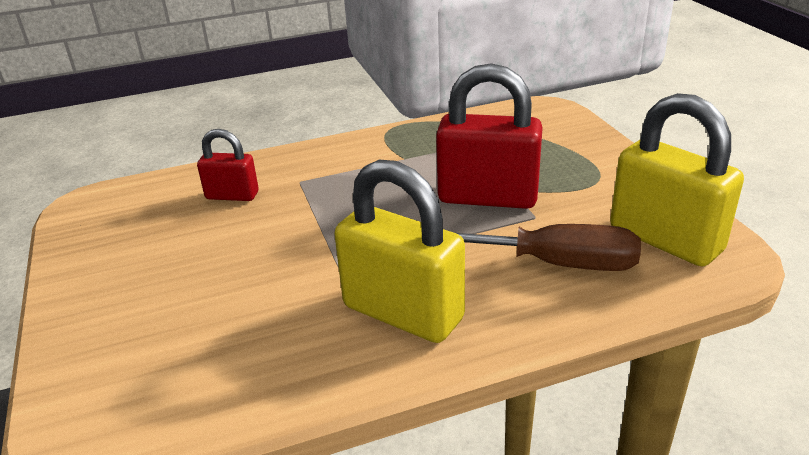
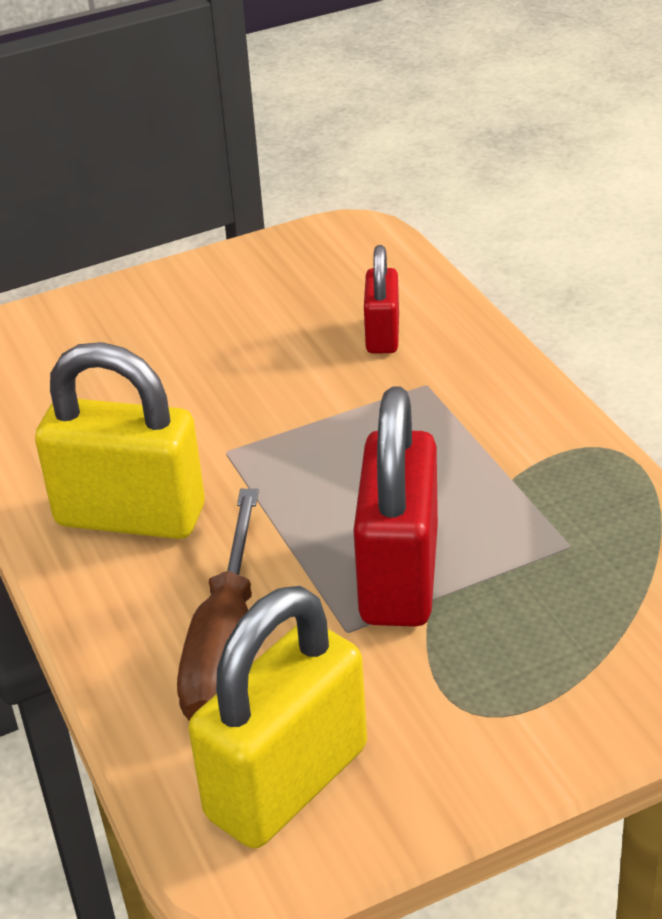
camera: 85 degrees right, 5 degrees up
yellow padlock [334,160,465,343] -> yellow padlock turned 75 degrees clockwise [35,342,205,539]

